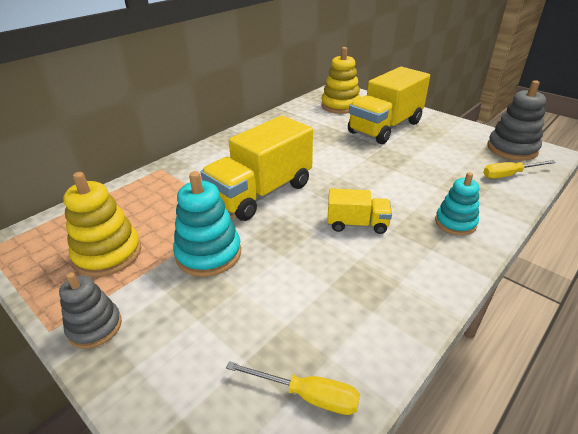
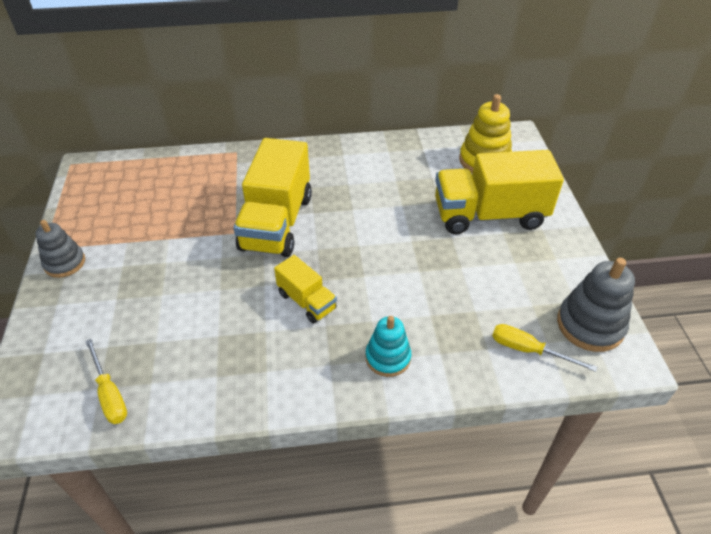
camera: 40 degrees right, 10 degrees up
yellow stacking toy [63,172,141,277] -> none
turquoise stacking toy [173,171,241,277] -> none
yellow truck [200,116,313,221] -> yellow truck turned 75 degrees counterclockwise [233,138,312,257]

